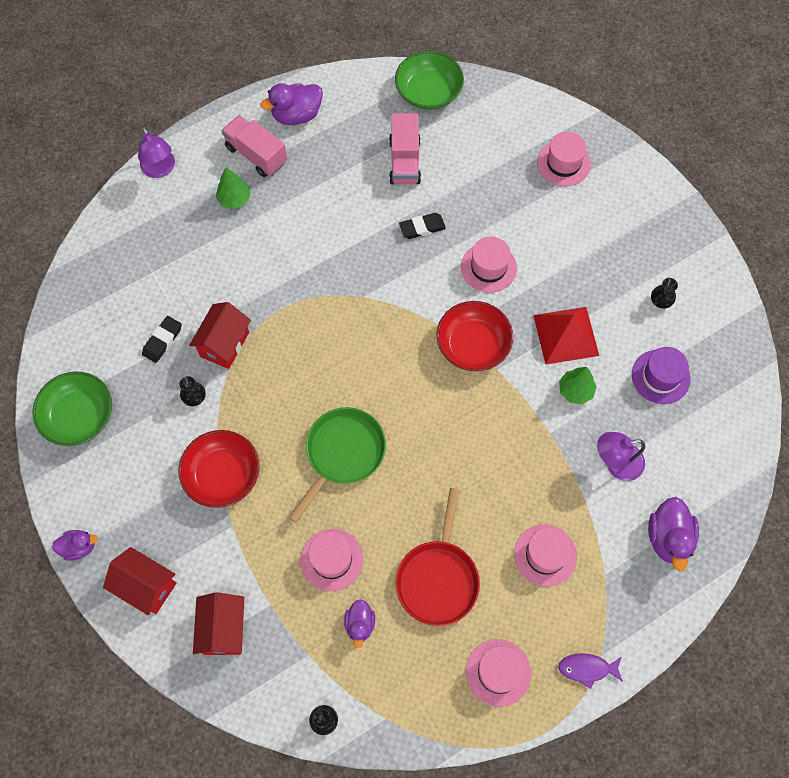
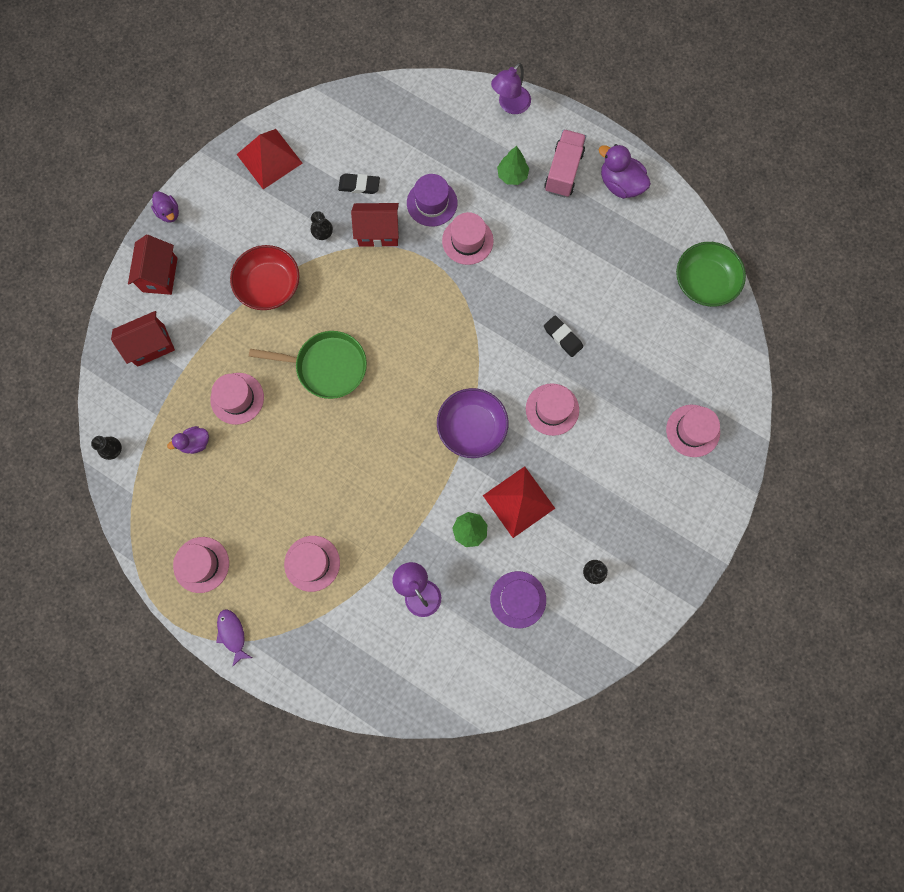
camera: 65 degrees right, 10 degrees up
green bowl [32,372,112,446] -> red pyramid [237,129,303,189]
pink truck [389,113,421,184] -> none
red pan [395,488,480,626] -> none
red bowl [436,301,513,371] -> purple bowl [437,388,508,458]
purple duck [648,497,699,571] -> none
none -> purple hat [407,174,458,227]
none -> pink hat [442,212,494,265]

